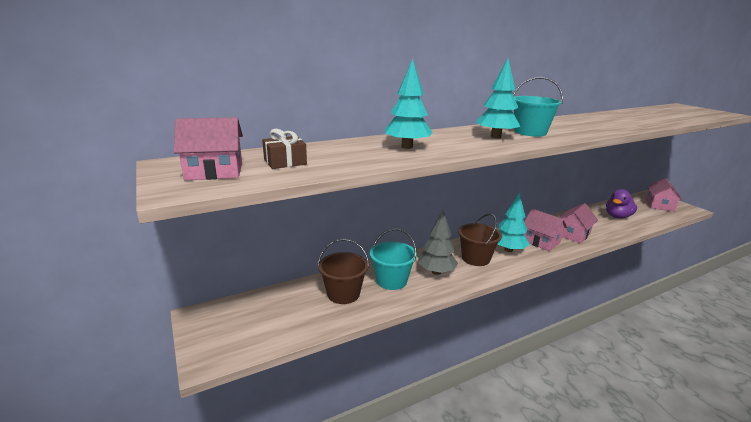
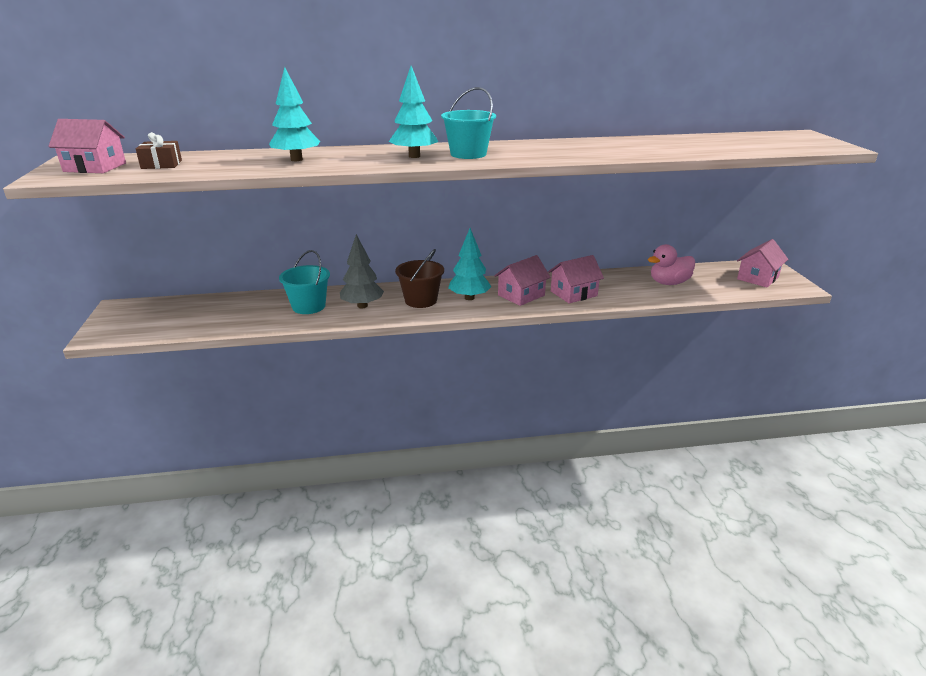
camera: 20 degrees right, 5 degrees up
brown bucket [318,239,369,304] -> none
pink house [524,209,567,251] -> pink house turned 75 degrees clockwise [494,255,551,306]
purple duck [606,189,637,219] -> pink duck [648,244,695,285]

